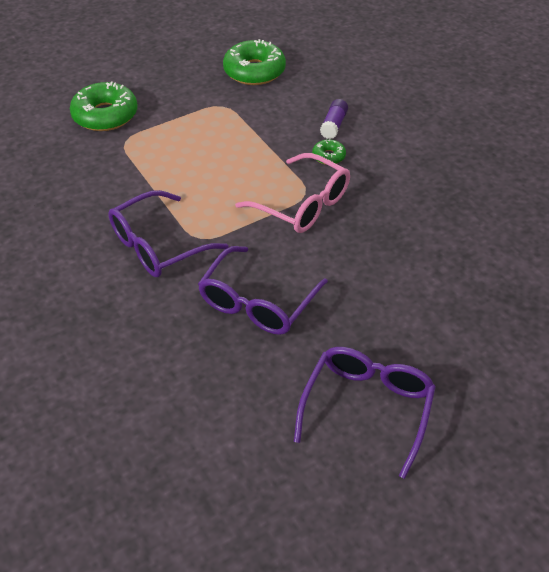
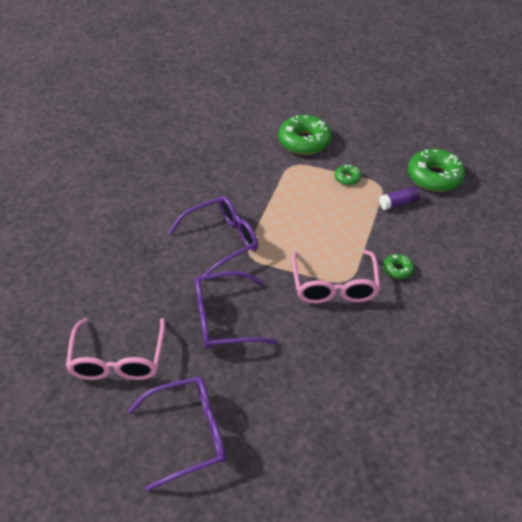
camera: 50 degrees right, 0 degrees up
purple glasses [108,190,228,277] -> purple glasses turned 135 degrees clockwise [168,196,258,276]
purple glue stick [320,99,348,139] -> purple glue stick moved to [379,186,420,210]
none -> pink glasses [66,318,165,380]
none -> green donut [334,165,362,185]

